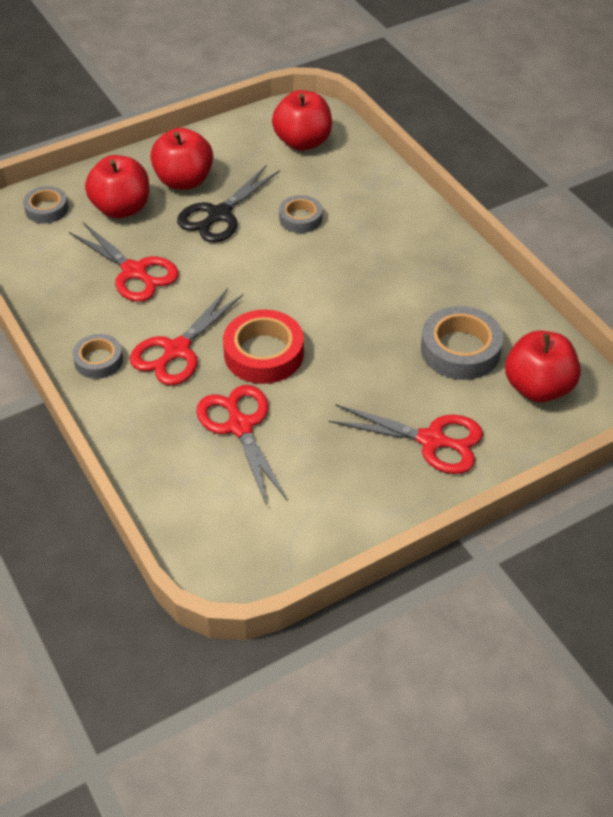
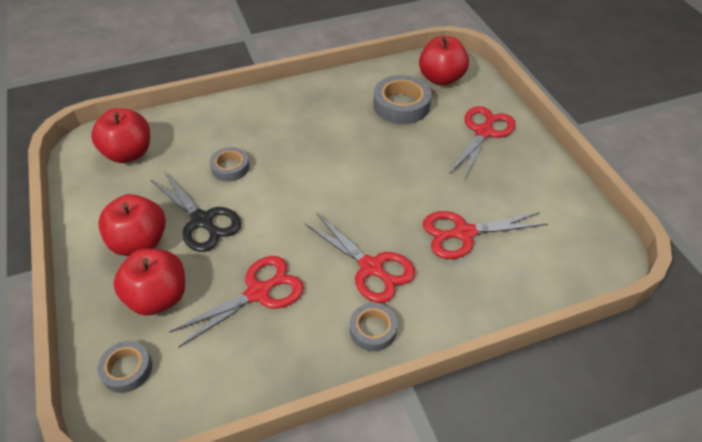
camera: 80 degrees left, 0 degrees up
red tape [223,310,304,384] -> none

